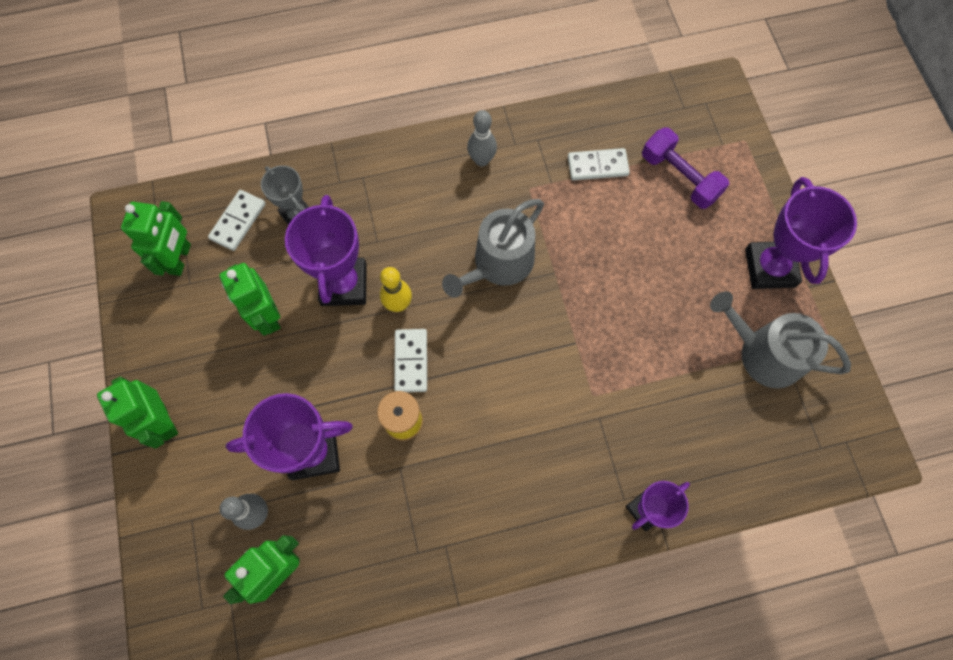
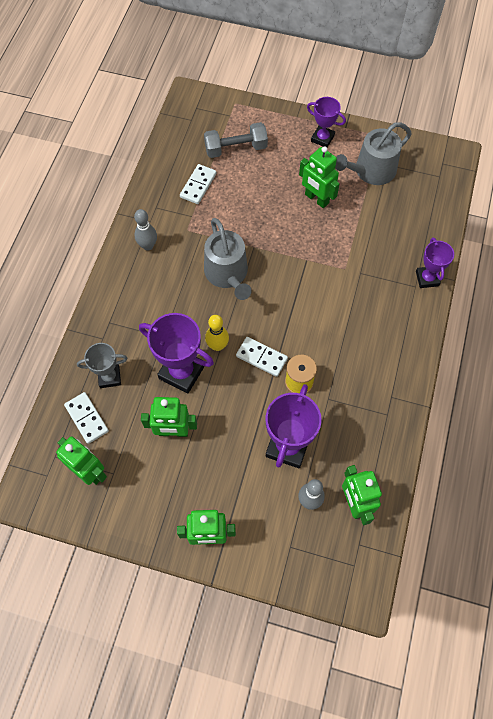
camera: 60 degrees left, 5 degrees down
purple dumbbell [642,128,729,209] -> grey dumbbell [204,122,268,158]
purple trophy [745,177,857,289] -> purple trophy [307,97,346,148], size x0.61
none -> green robot [299,146,340,208]

